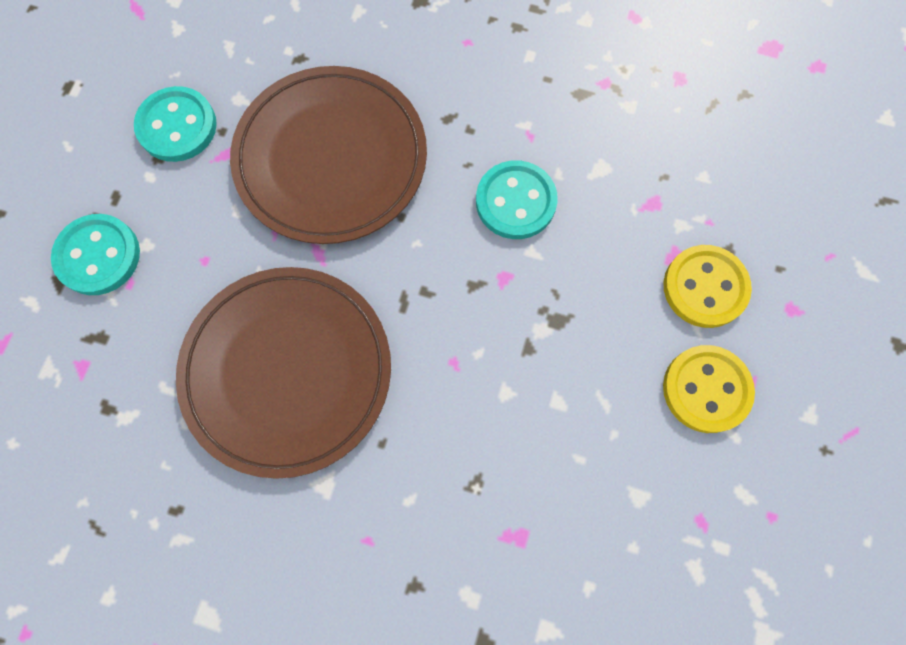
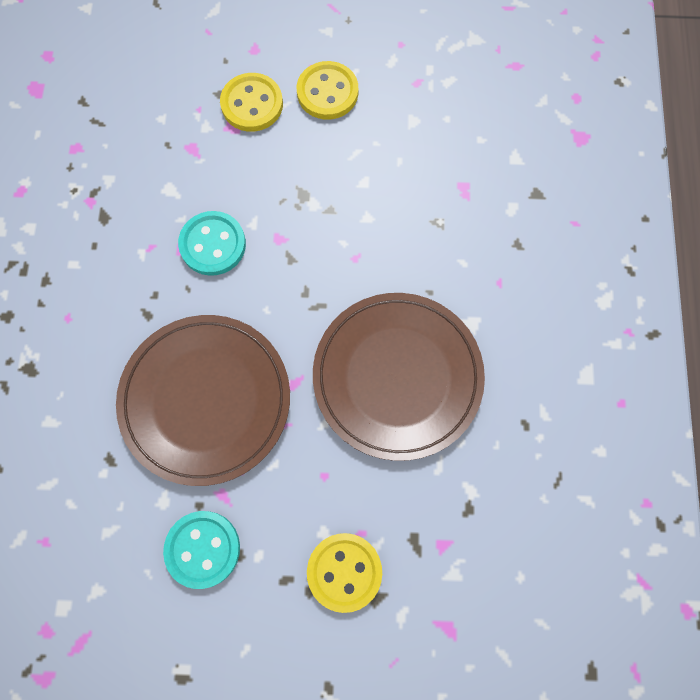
camera: 105 degrees left, 0 degrees up
turquoise button [51,214,140,295] -> yellow button [307,533,382,613]

